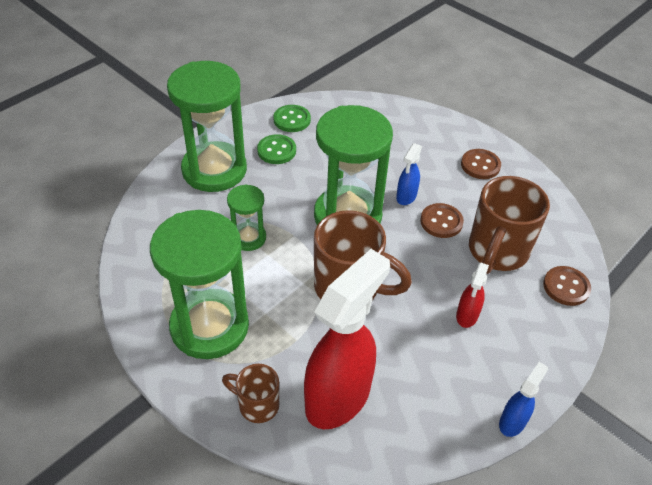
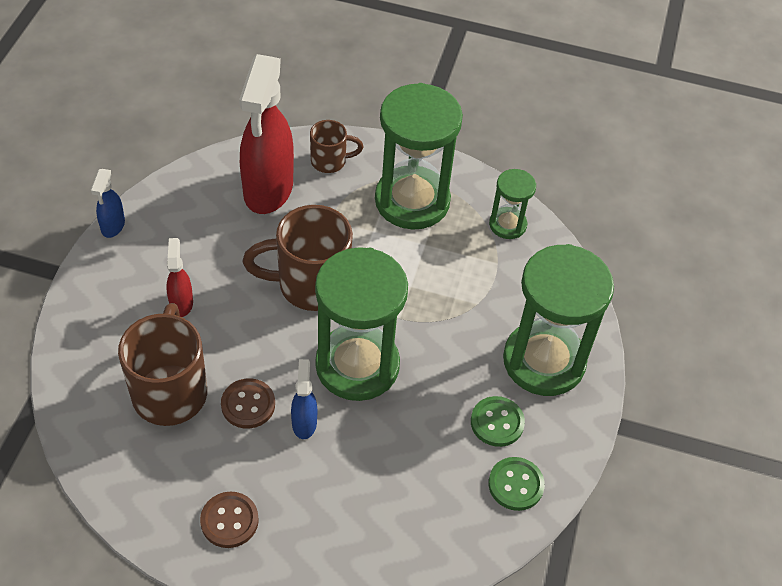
camera: 150 degrees right, 5 degrees up
green hourglass [227,184,266,251] -> green hourglass moved to [489,169,536,239]
brown button [543,266,591,306] -> none

